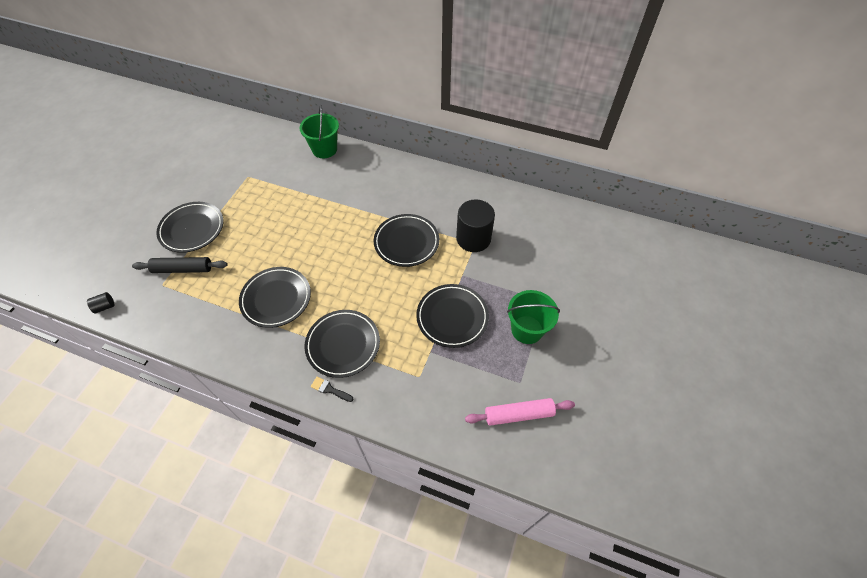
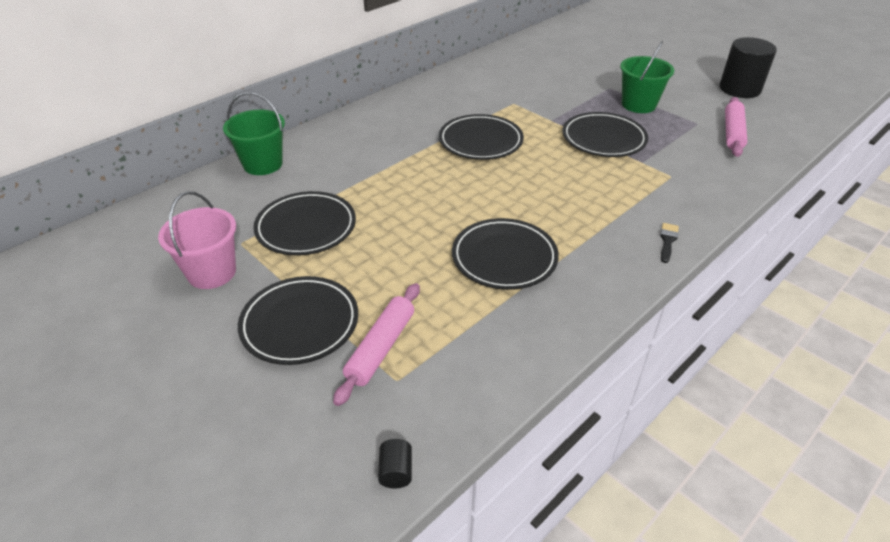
camera: 65 degrees left, 15 degrees down
black rolling pin [132,257,228,273] -> pink rolling pin [333,283,420,406]
black plate [305,310,380,378] -> black plate moved to [253,191,356,255]
black brush [311,377,354,402] -> black brush turned 150 degrees clockwise [660,223,679,263]
black cylinder [456,199,495,252] -> black cylinder moved to [719,37,777,98]
none -> pink bucket [158,191,236,289]

